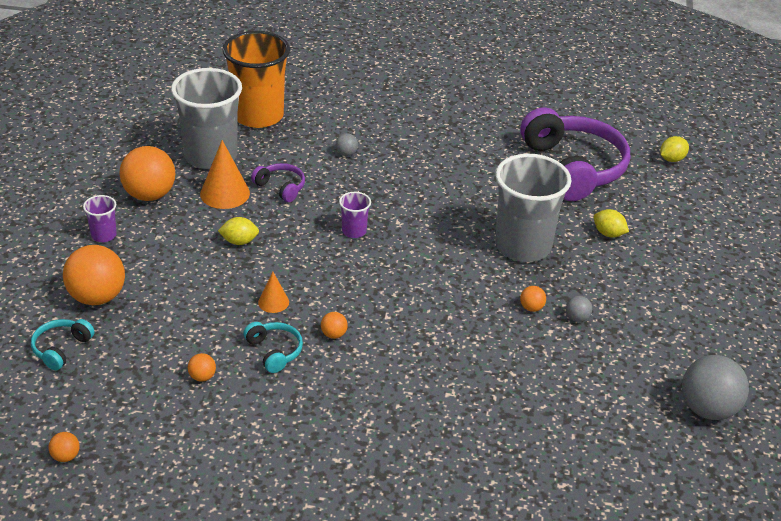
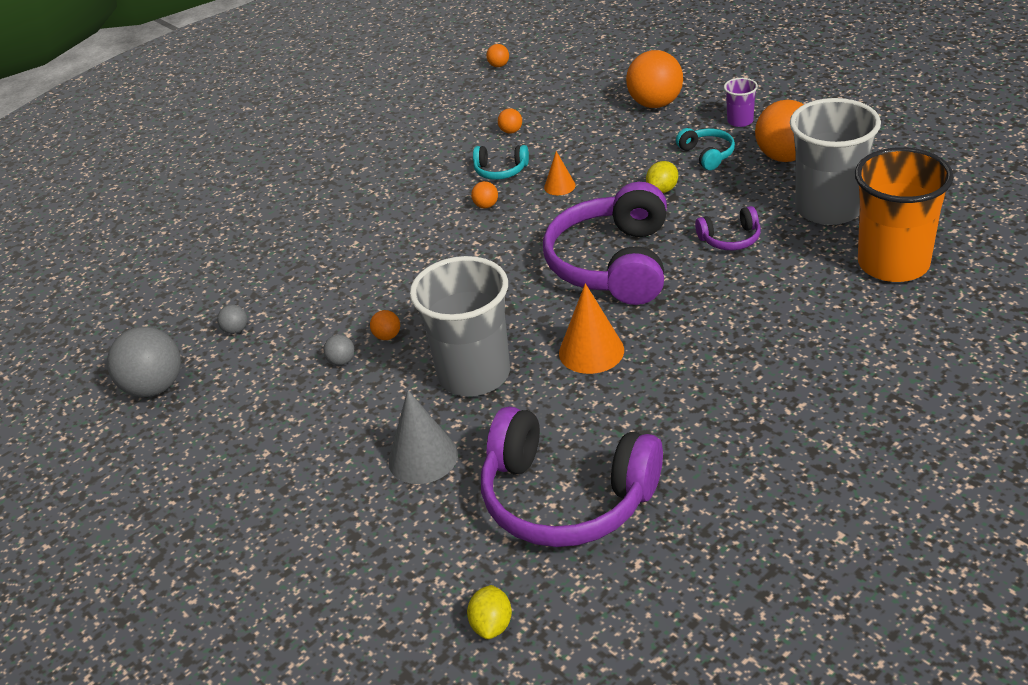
camera: 135 degrees right, 0 degrees up
turquoise headphones [31,319,95,370] -> turquoise headphones moved to [676,128,735,170]
orange cone [200,140,250,209] -> orange cone moved to [559,283,624,374]
grey ball [336,133,358,156] -> grey ball moved to [217,305,247,334]
purple cup [339,192,371,238] -> purple headphones [543,182,667,305]
yellow lemon [593,209,629,238] -> grey cone [388,390,458,484]

